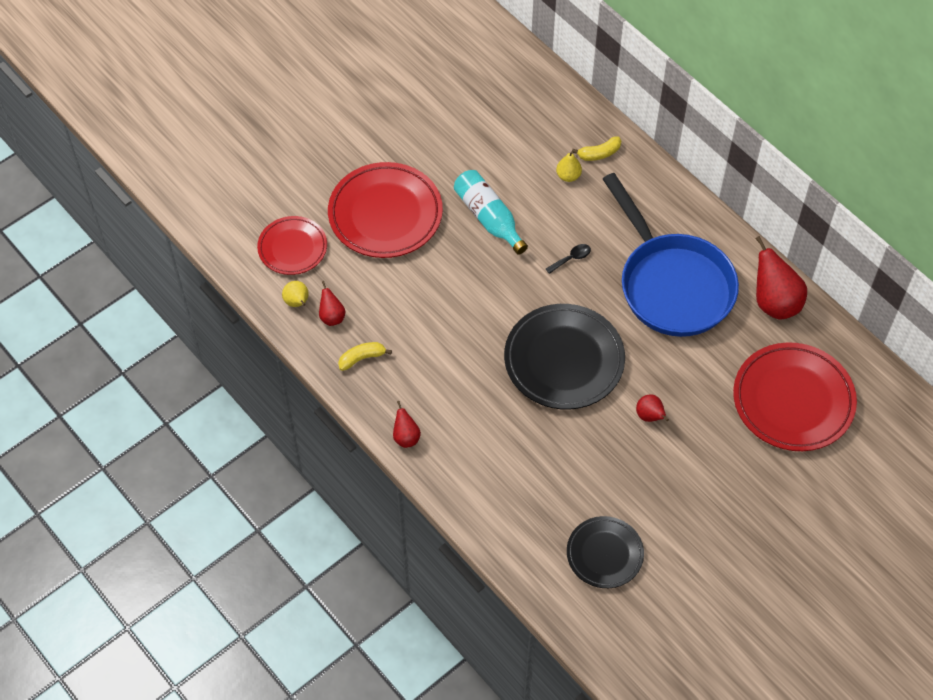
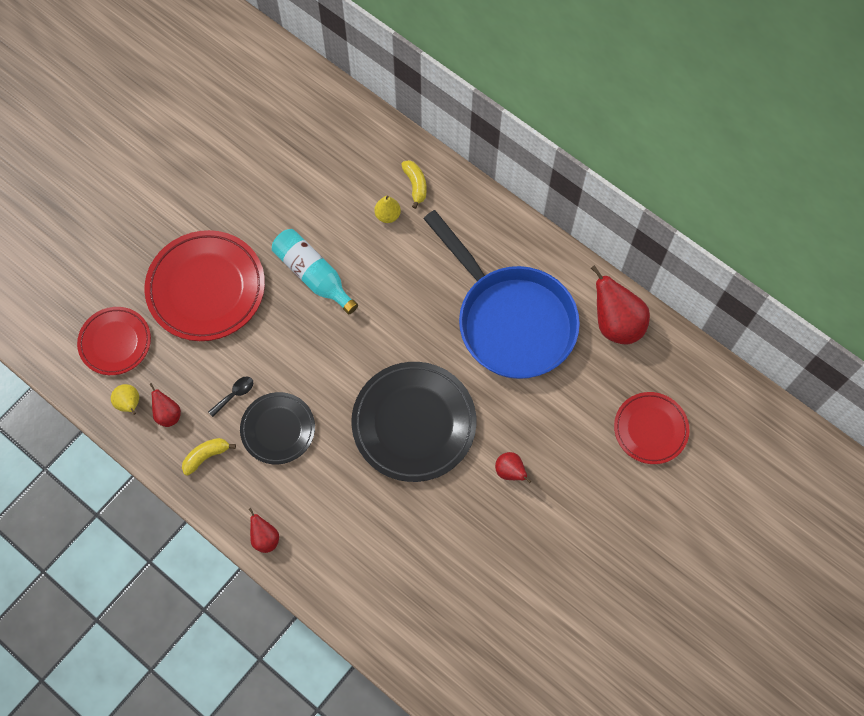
camera: 10 degrees left, 10 degrees up
black spoon [546,244,591,274] -> black spoon moved to [208,376,253,417]
black plate [567,516,644,588] -> black plate moved to [240,392,315,464]
yellow banana [572,136,621,161] -> yellow banana turned 75 degrees counterclockwise [401,160,427,209]
red plate [733,342,857,451] -> red plate [614,392,690,464], size x0.60

